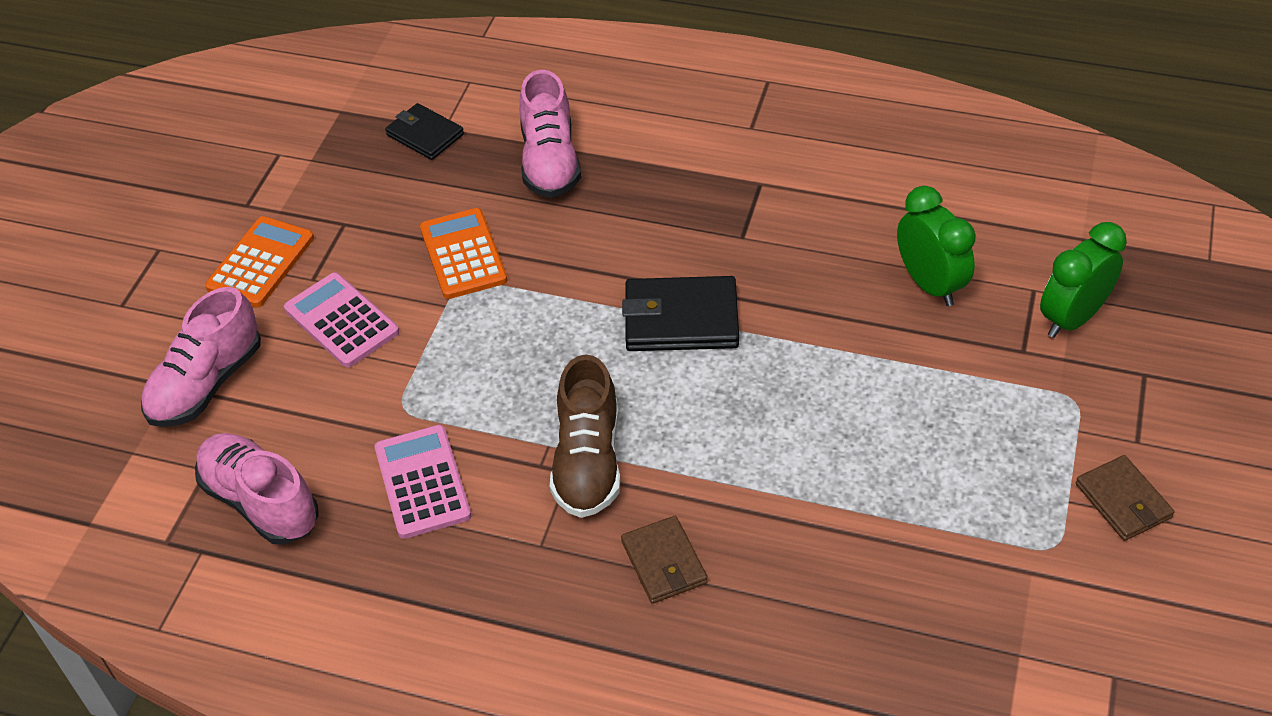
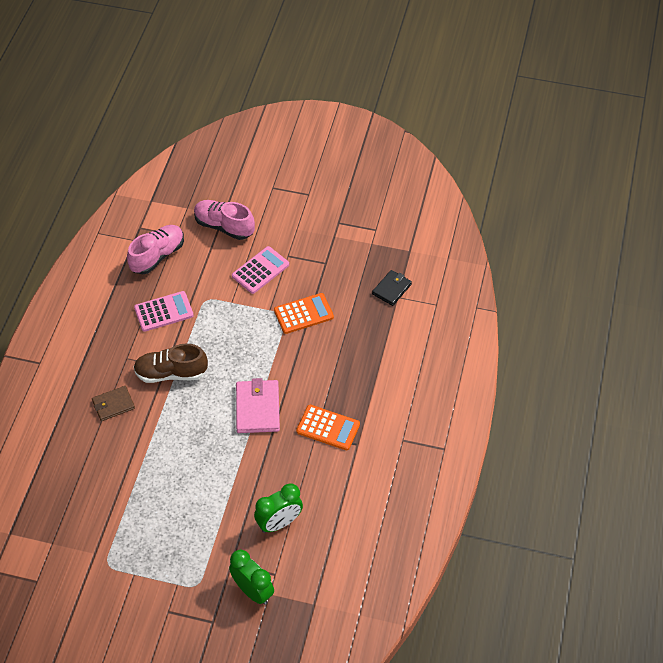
camera: 85 degrees right, 5 degrees up
orange calculator [205,216,314,308] -> orange calculator moved to [296,405,360,450]
pink shoe [519,70,581,198] -> none
black wallet [622,276,739,351] -> pink wallet [236,378,280,433]
brown wallet [1076,455,1174,541] -> none

